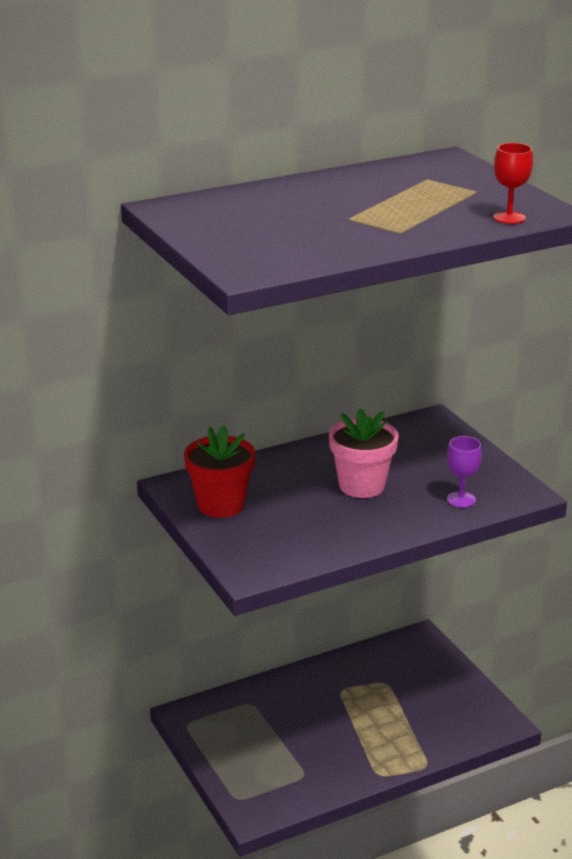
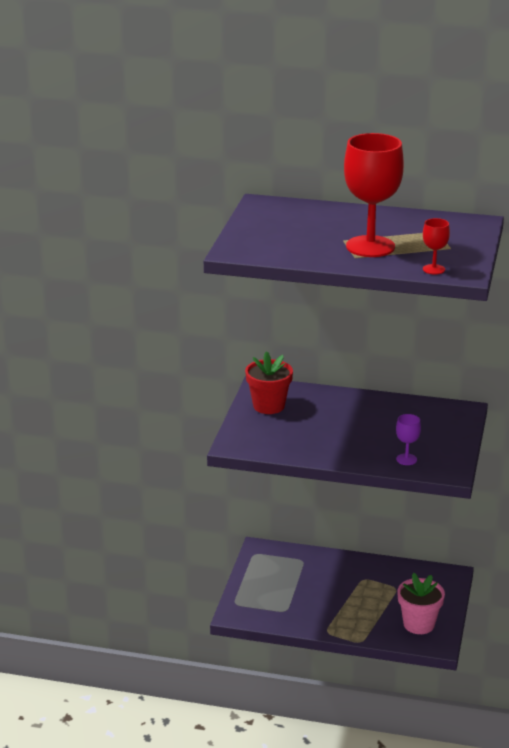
camera: 40 degrees right, 0 degrees up
pink flower pot [329,408,399,498] -> pink flower pot moved to [397,573,445,634]
none -> red goblet [344,133,404,257]

